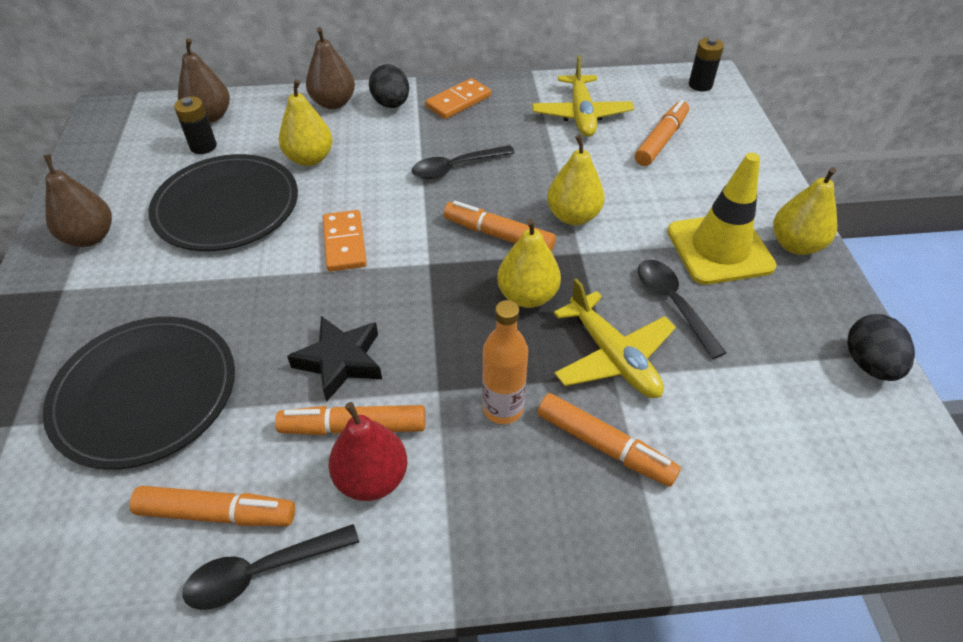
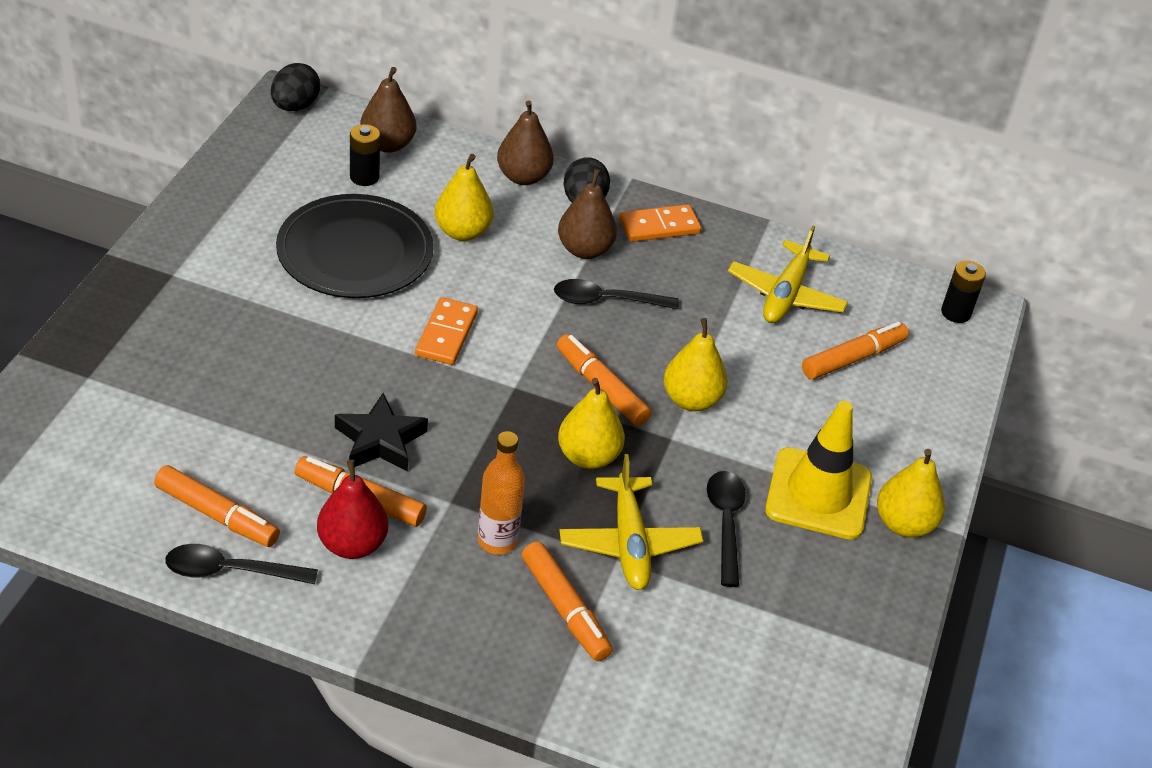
camera: 20 degrees right, 5 degrees down
brown pear [43,154,112,247] -> brown pear moved to [558,169,617,259]
black plate [43,317,235,470] -> none
black egg [847,314,915,381] -> black egg moved to [271,63,320,111]

